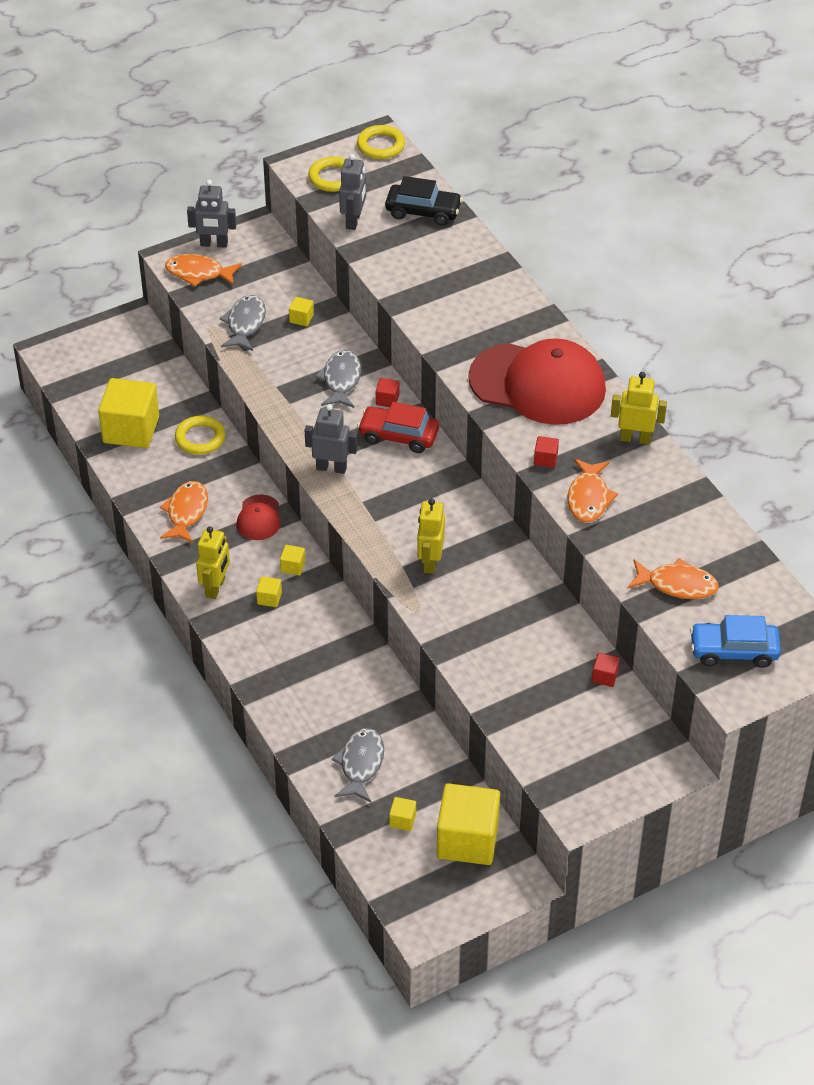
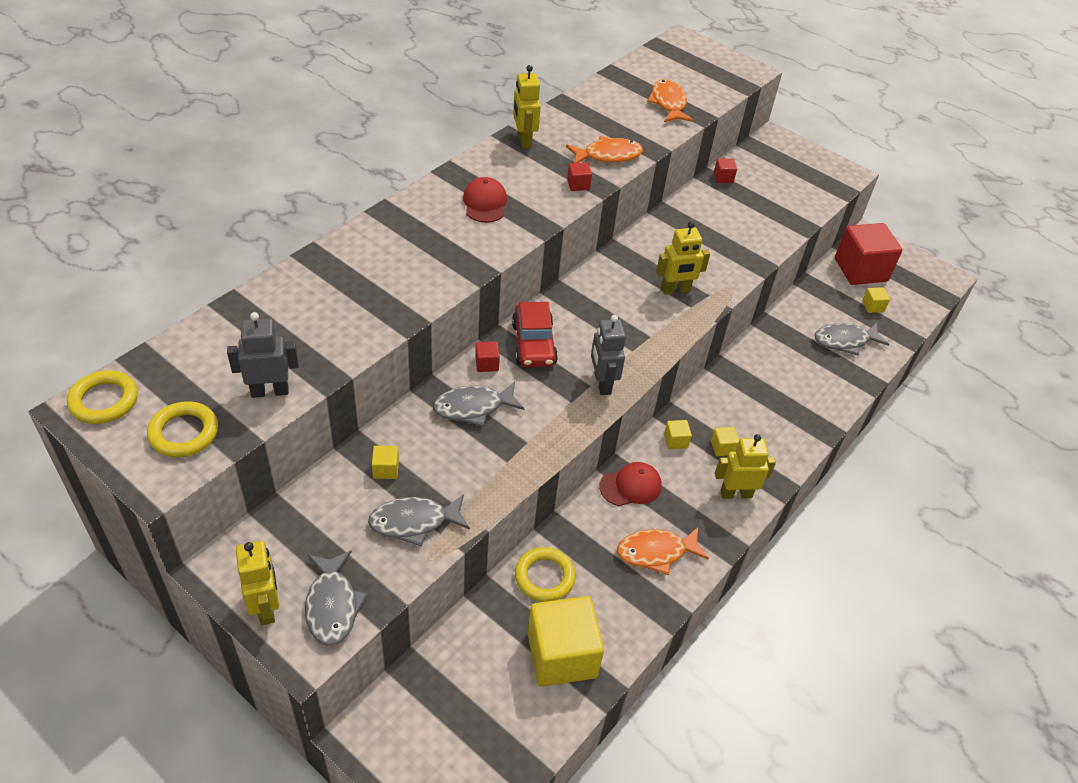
camera: 115 degrees left, 0 degrees up
orange fish [165,254,242,287] -> grey fish [305,551,368,646]
grey robot [187,180,236,248] -> yellow robot [236,541,279,626]
black car [385,176,463,226] -> none
yellow cube [437,783,500,865] -> red cube [835,223,902,285]
red cap [468,338,606,425] -> red cap [463,177,507,223], size x0.44
blue car [690,615,781,668] -> none

